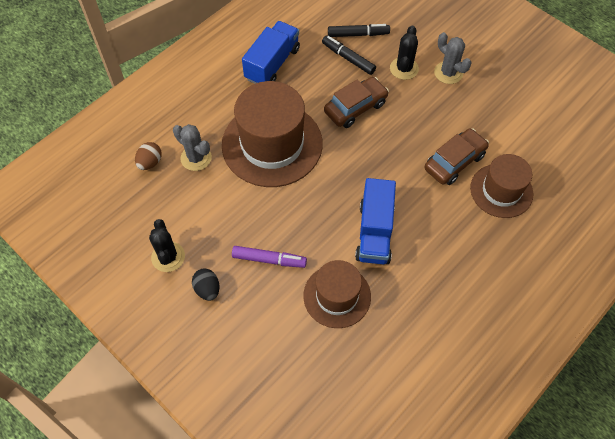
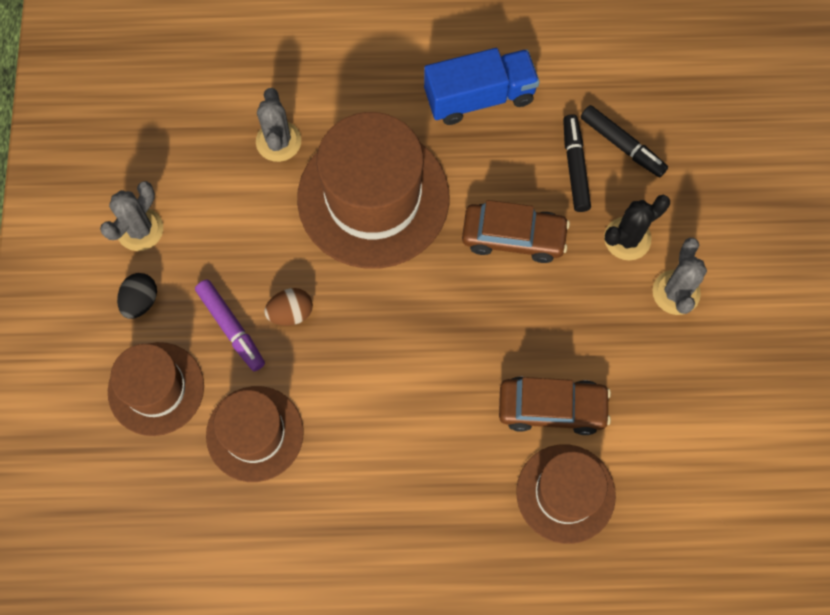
camera: 45 degrees right, 10 degrees up
brown egg [135,142,162,170] -> brown egg moved to [264,288,313,326]
black cactus [149,219,185,272] -> grey cactus [100,181,163,251]
blue truck [355,178,396,264] -> none
none -> brown hat [108,342,204,436]

